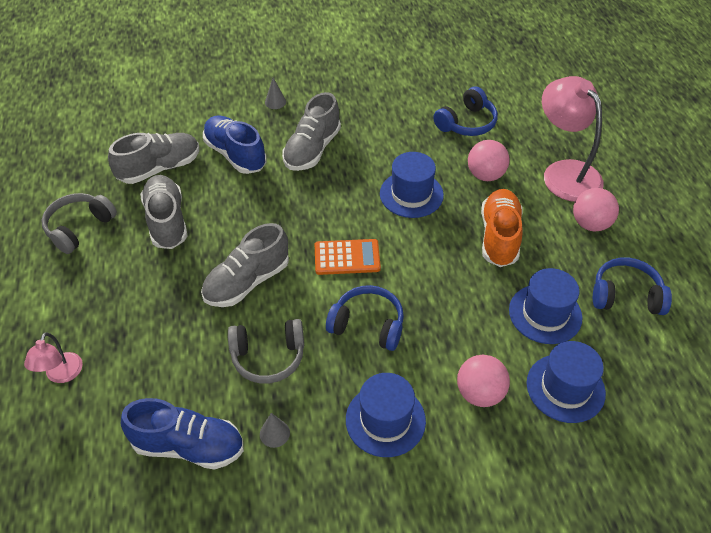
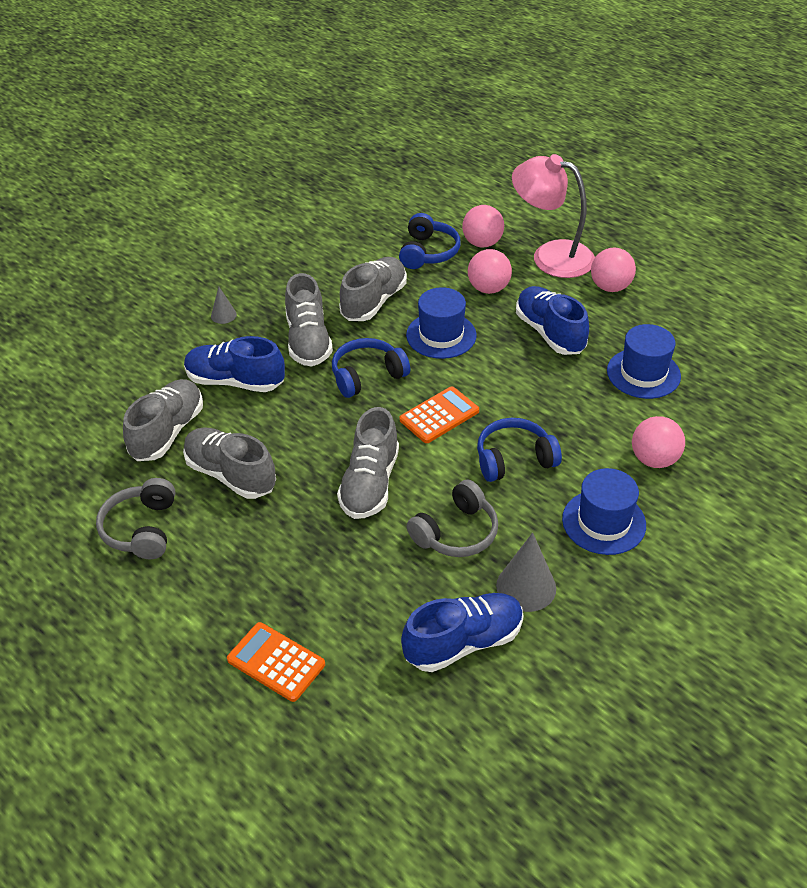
camera: 35 degrees left, 5 degrees down
pink lamp [24,332,83,383] -> orange calculator [227,622,325,702]
grey cone [260,413,290,448] -> grey cone [496,533,556,612], size x1.83
orange shoe [481,189,523,267] -> blue shoe [516,286,589,355]
blue hat [527,341,606,423] -> none
blue headphones [593,257,672,315] -> blue headphones moved to [332,338,410,398]
none -> grey shoe [339,257,407,321]
none -> pink ball [462,205,504,247]

